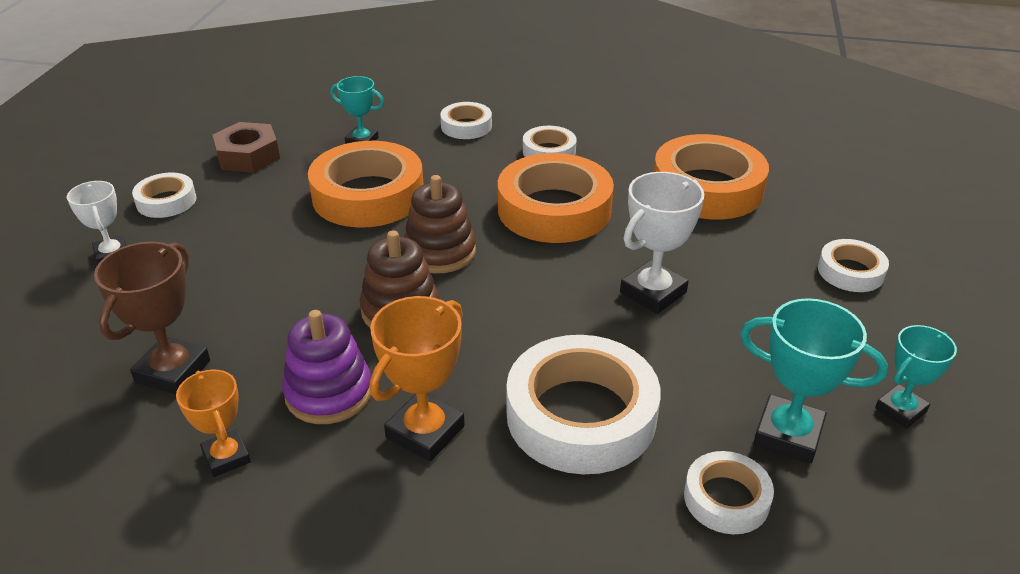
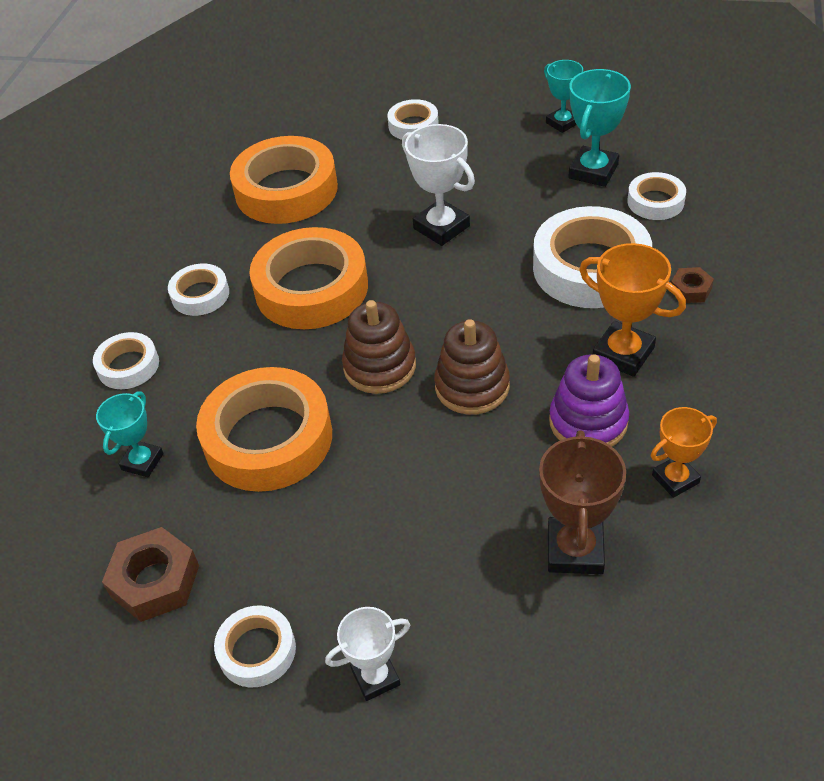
camera: 85 degrees left, 10 degrees up
brown trophy [94,242,210,394] -> brown trophy turned 75 degrees clockwise [539,430,626,574]
none -> brown nut [671,267,714,303]

